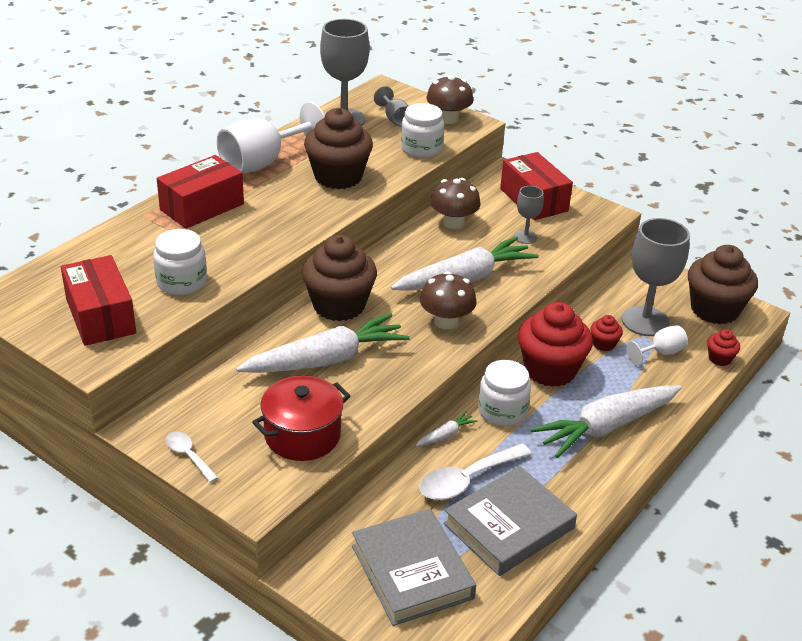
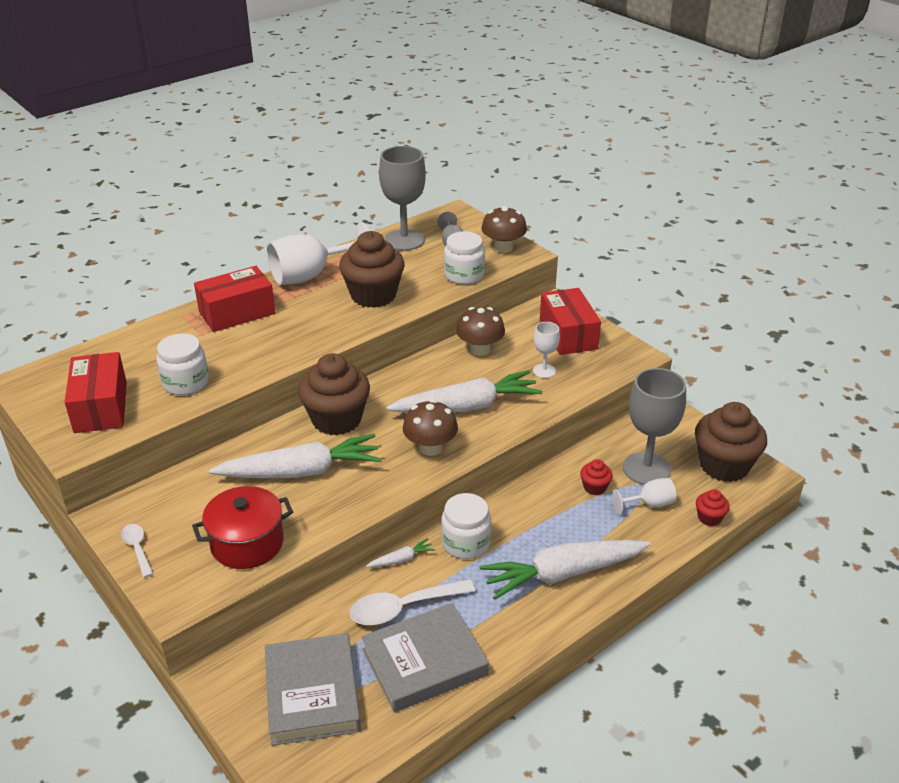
camera: 15 degrees right, 0 degrees up
grey goblet [514,186,544,244] -> white goblet [533,322,560,378]
red cupcake [518,302,593,387] -> none

